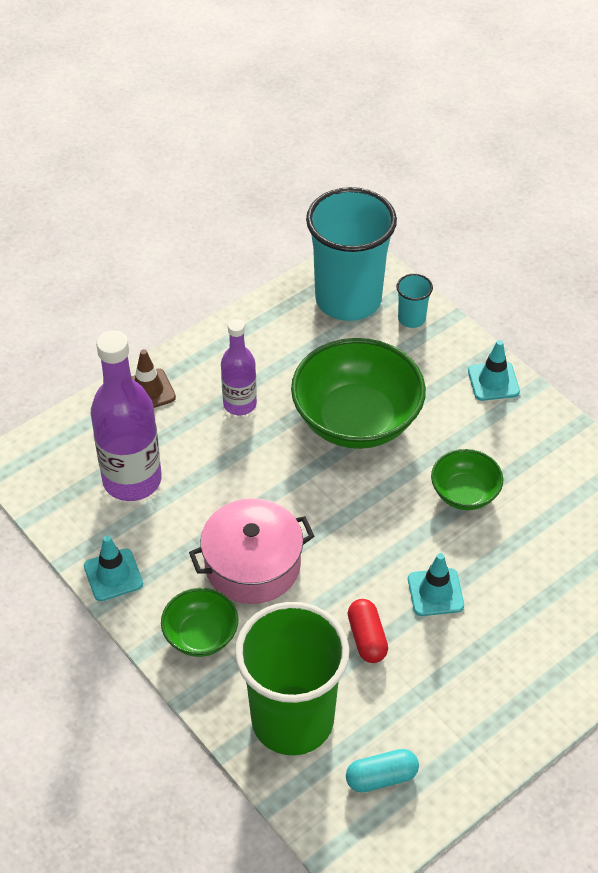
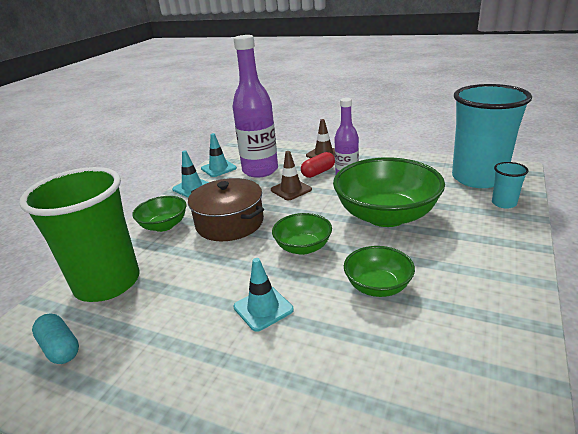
camera: 65 degrees right, 20 degrees down
pink pot [189,498,314,604] -> brown pot [188,178,264,241]
red capsule [348,599,388,663] -> red capsule moved to [301,152,335,178]
turquoise traffic cone [468,340,520,401] -> turquoise traffic cone moved to [201,133,237,177]
none -> brown traffic cone [271,151,312,201]
none -> green bowl [272,213,332,255]

